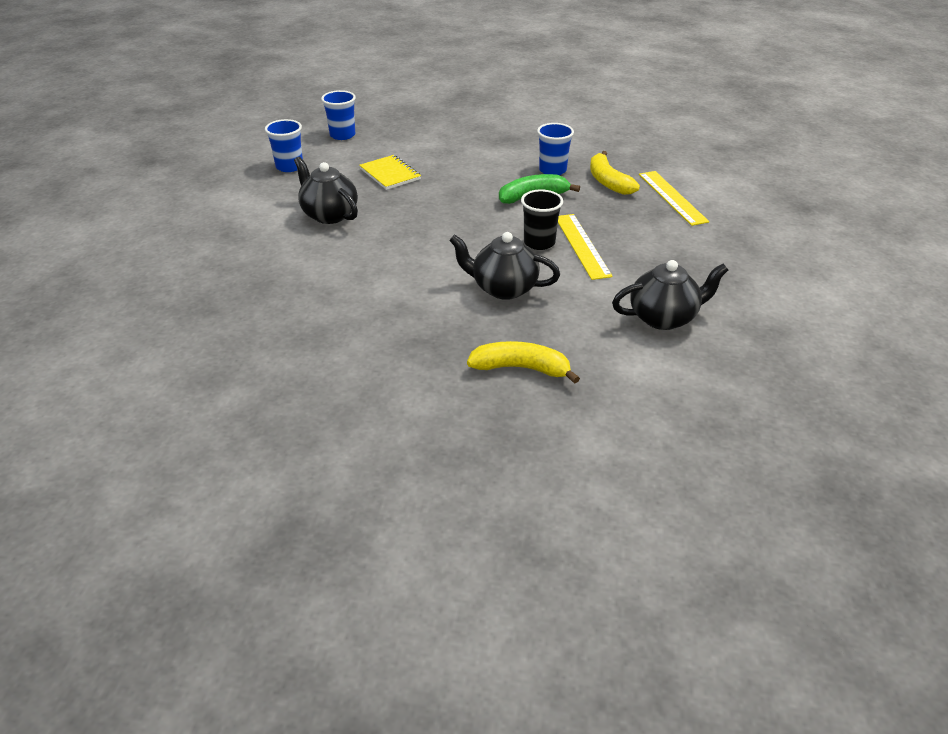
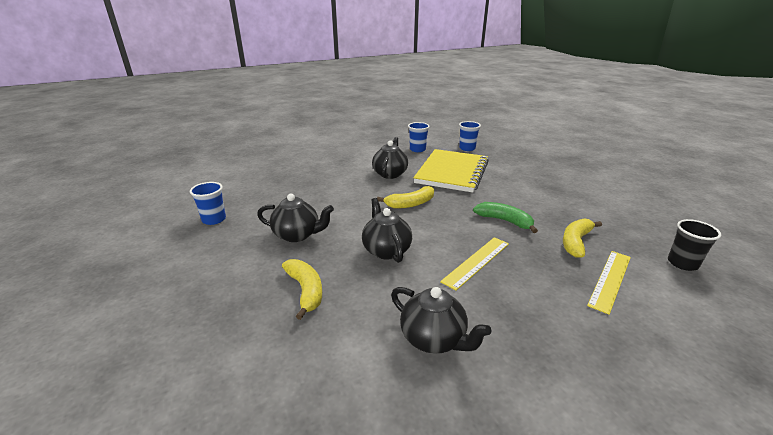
camera: 55 degrees right, 10 degrees down
yellow notebook [359,155,421,190] -> yellow notebook [413,149,489,192], size x2.16
black cup [521,189,563,250] -> black cup moved to [668,219,721,271]
blue cup [537,123,574,175] -> blue cup moved to [190,182,226,225]
none -> black teapot [257,194,334,242]
none -> yellow banana [377,186,434,208]

